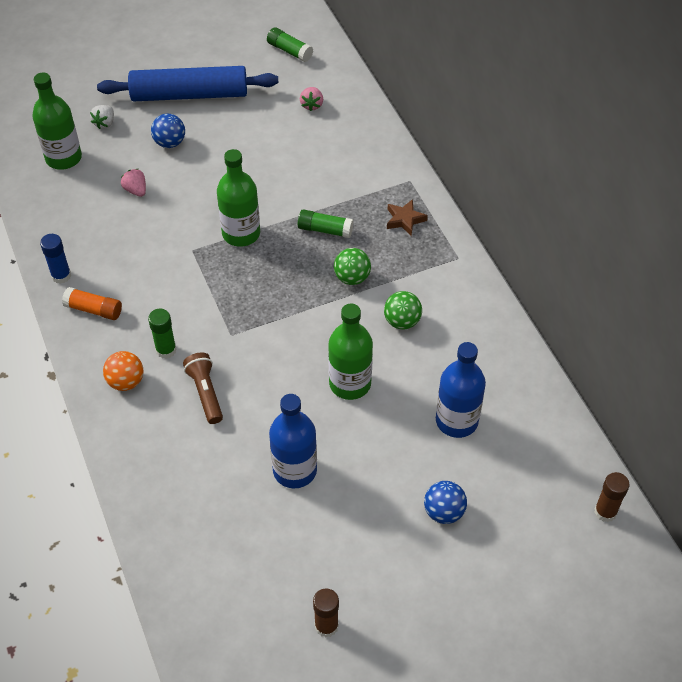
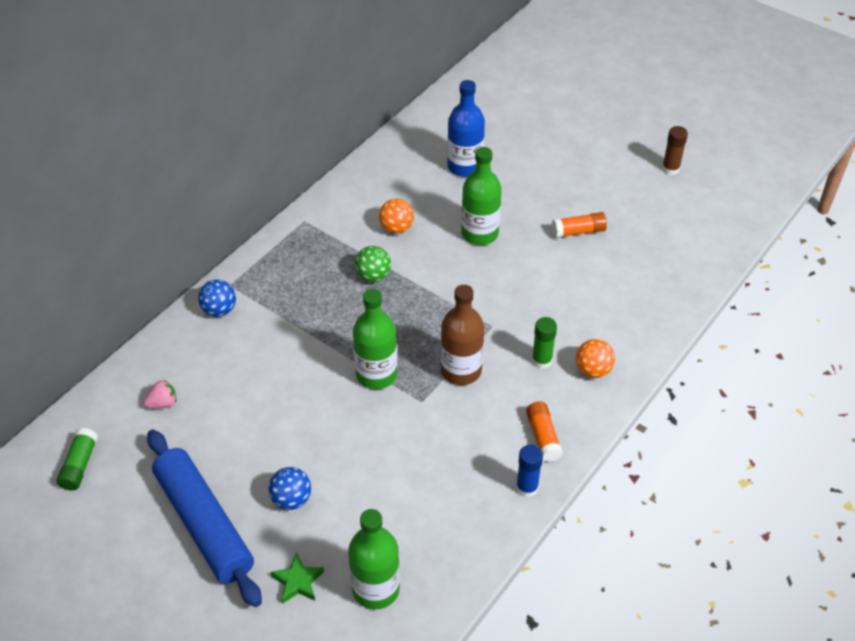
camera: 120 degrees left, 5 degrees down
white strawberry [90,105,114,129] -> green star [271,553,324,604]
pink strawberry [121,169,146,197] -> none
brown flashlight [183,352,223,424] -> none
blue bottle [269,394,317,488] -> orange glue stick [552,212,607,238]
green glue stick [298,209,353,238] -> none
green ball [384,291,422,329] -> orange ball [379,198,414,234]
brown star [387,199,428,236] -> none
blue ball [424,481,467,524] -> blue ball moved to [198,279,236,317]
brown glue stick [594,472,630,522] -> none
none -> brown bottle [440,285,484,385]

